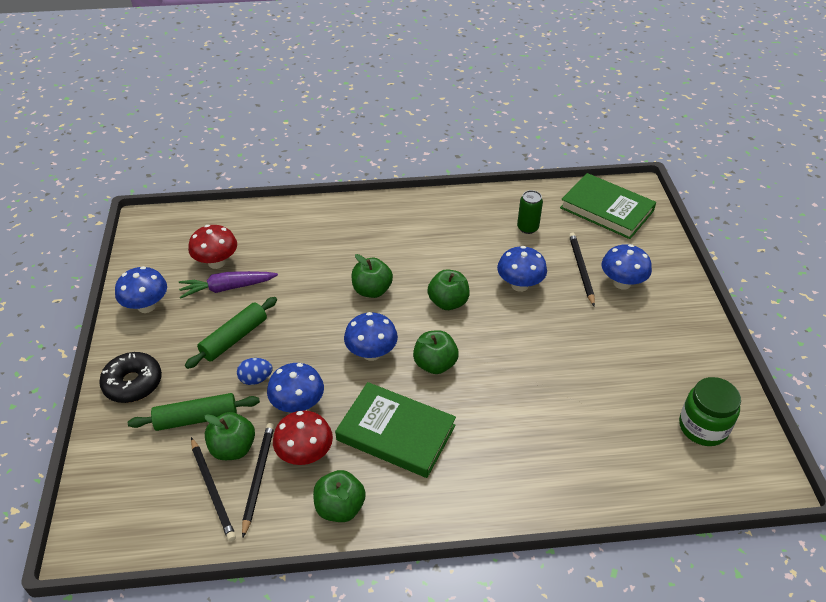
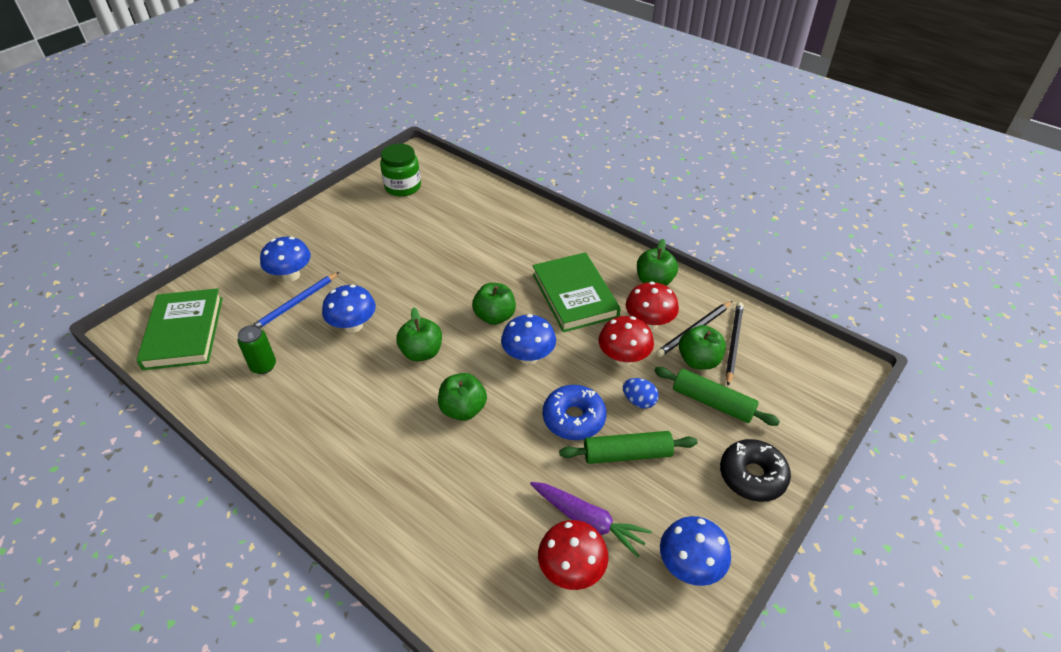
camera: 135 degrees left, 0 degrees up
blue mushroom [267,363,324,413] -> red mushroom [599,316,654,366]
black pencil [569,232,595,306] -> blue pencil [253,272,339,328]
none -> blue donut [543,385,606,440]

